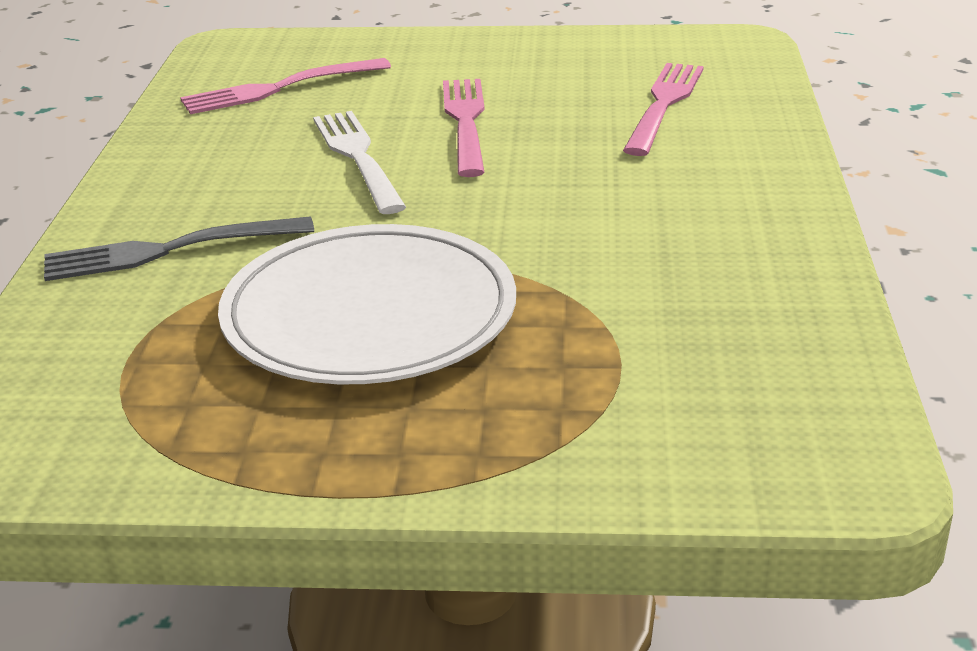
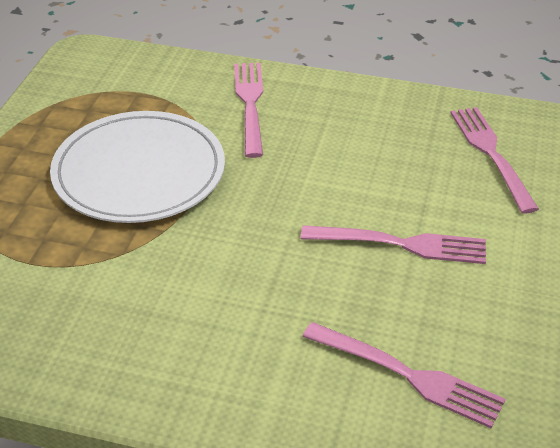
camera: 100 degrees right, 10 degrees up
grey fork [44,216,314,281] -> pink fork [234,63,263,158]
white fork [313,111,406,214] -> none

